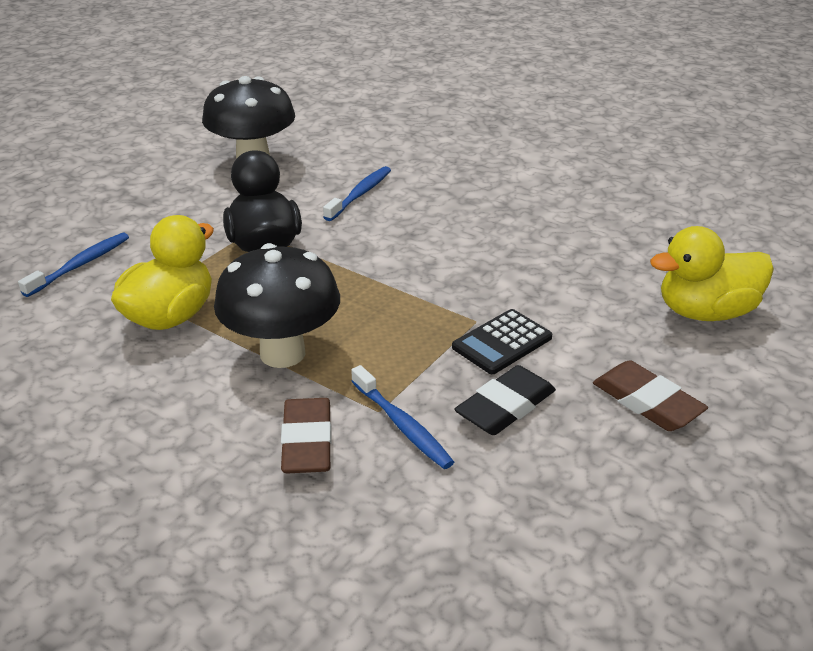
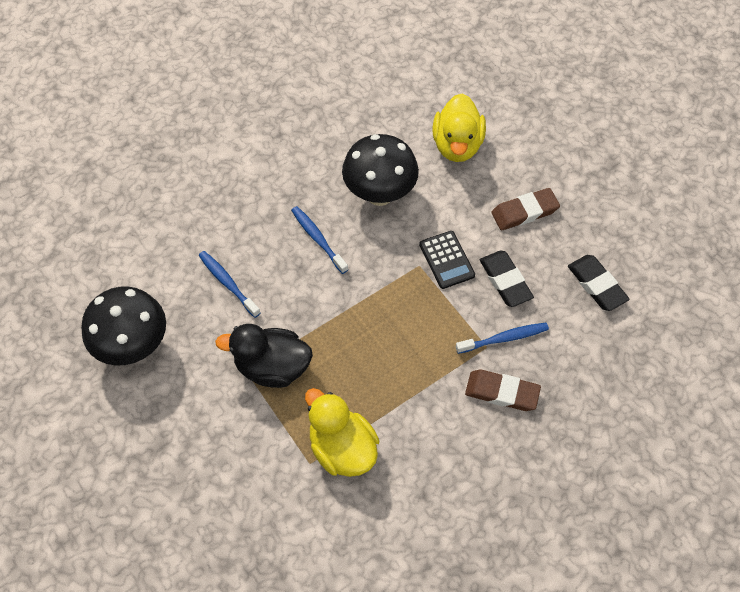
camera: 70 degrees left, 25 degrees up
blue toothbrush [18,233,129,297] -> blue toothbrush moved to [291,206,348,274]
black mushroom [214,243,340,368] -> black mushroom moved to [342,134,419,206]
none -> black eraser [568,255,630,311]

